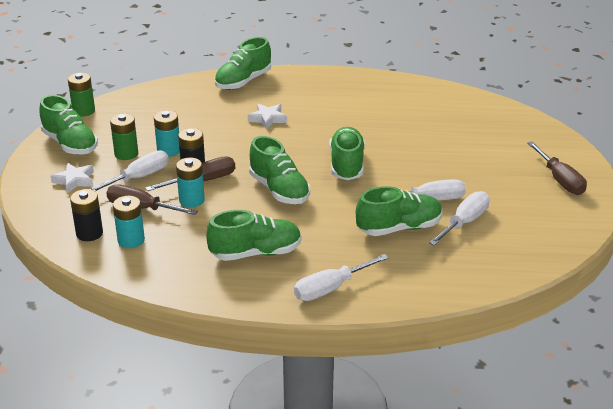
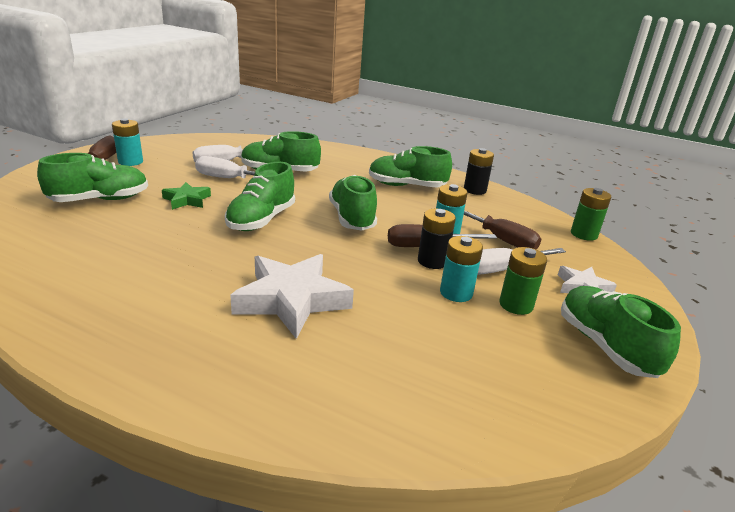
camera: 160 degrees left, 5 degrees down
green battery [68,73,95,117] -> green battery moved to [571,188,611,241]
black battery [70,189,103,241] -> black battery moved to [464,148,494,195]
turquoise battery [113,196,145,248] -> turquoise battery moved to [112,118,143,166]
green shoe [215,37,271,90] -> green shoe moved to [37,153,148,202]
white star [248,103,287,129] -> white star [230,254,354,339], size x1.87
white screwdriver [294,254,389,301] -> none
none -> green star [162,182,211,210]

